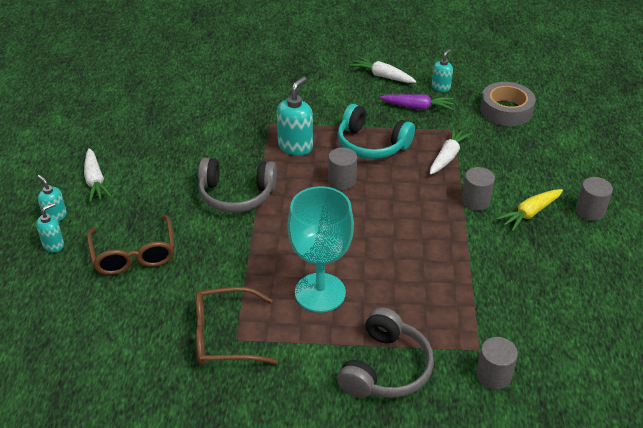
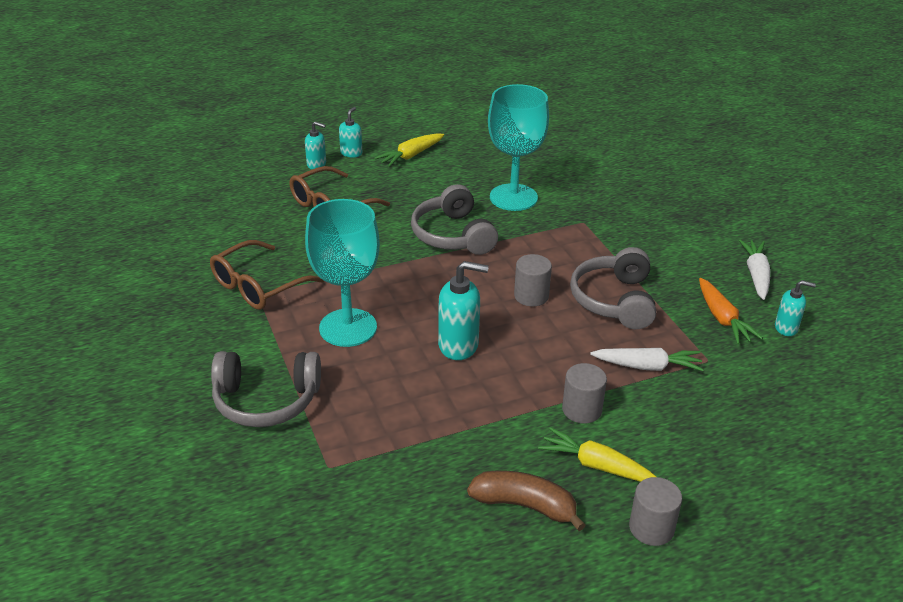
camera: 65 degrees right, 5 degrees down
white carrot [84,148,112,202] -> yellow carrot [374,133,444,167]
brown glasses [196,287,278,365] -> brown glasses turned 105 degrees counterclockwise [210,240,324,310]
turquoise soap dispenser [277,77,313,156] -> turquoise soap dispenser moved to [438,261,489,360]
turquoise headphones [338,104,415,159] -> grey headphones [570,247,656,329]
purple carrot [380,94,454,110] -> orange carrot [699,278,763,344]
grey cylinder [476,337,518,390] -> none
grey tape [480,82,536,126] -> none
none -> brown banana [467,471,586,531]
none -> turquoise goblet [488,84,549,211]

